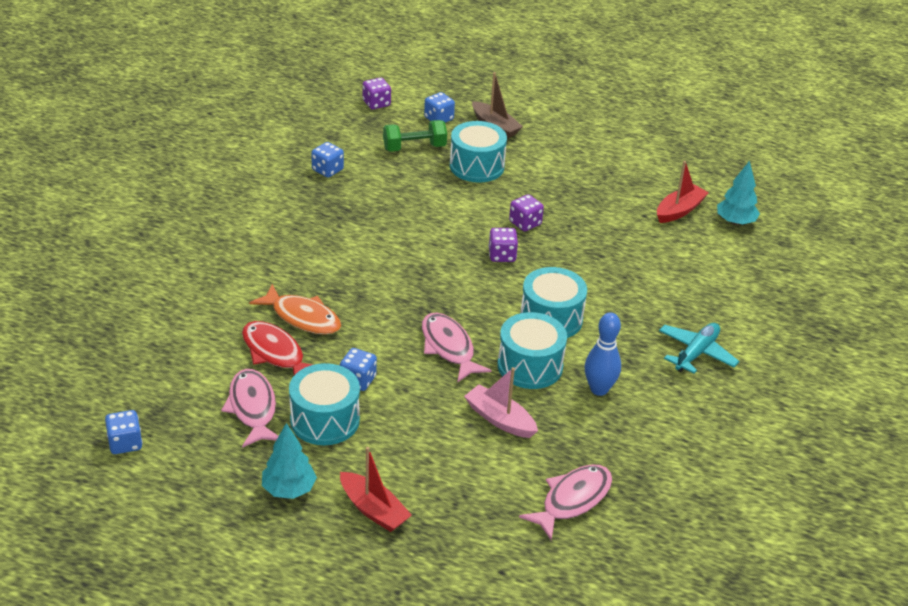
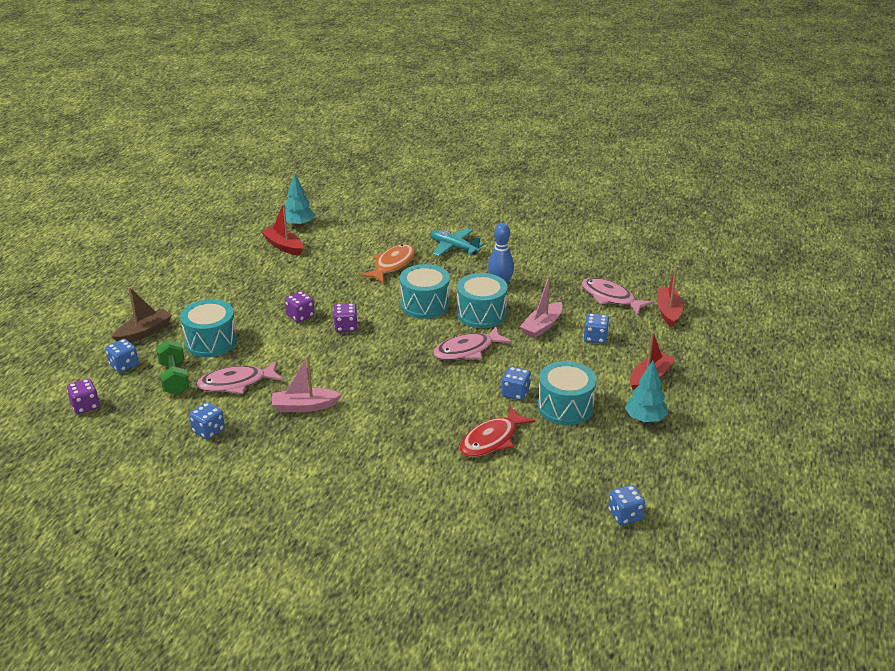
camera: 90 degrees left, 5 degrees down
pink fish [221,369,278,448] -> pink fish moved to [197,361,283,394]
orange fish [249,284,341,335] -> orange fish moved to [360,244,415,283]
none -> pink boat [272,356,341,412]
none -> blue dice [584,313,609,344]
none -> red boat [657,268,683,328]

